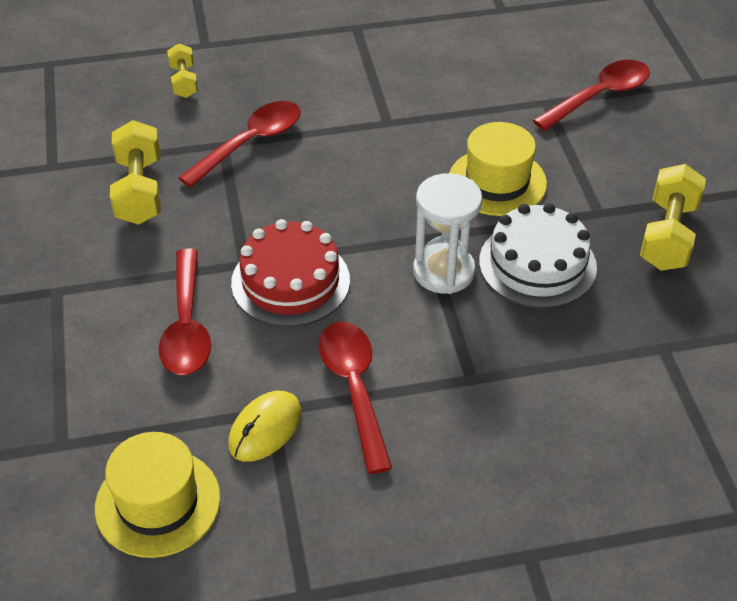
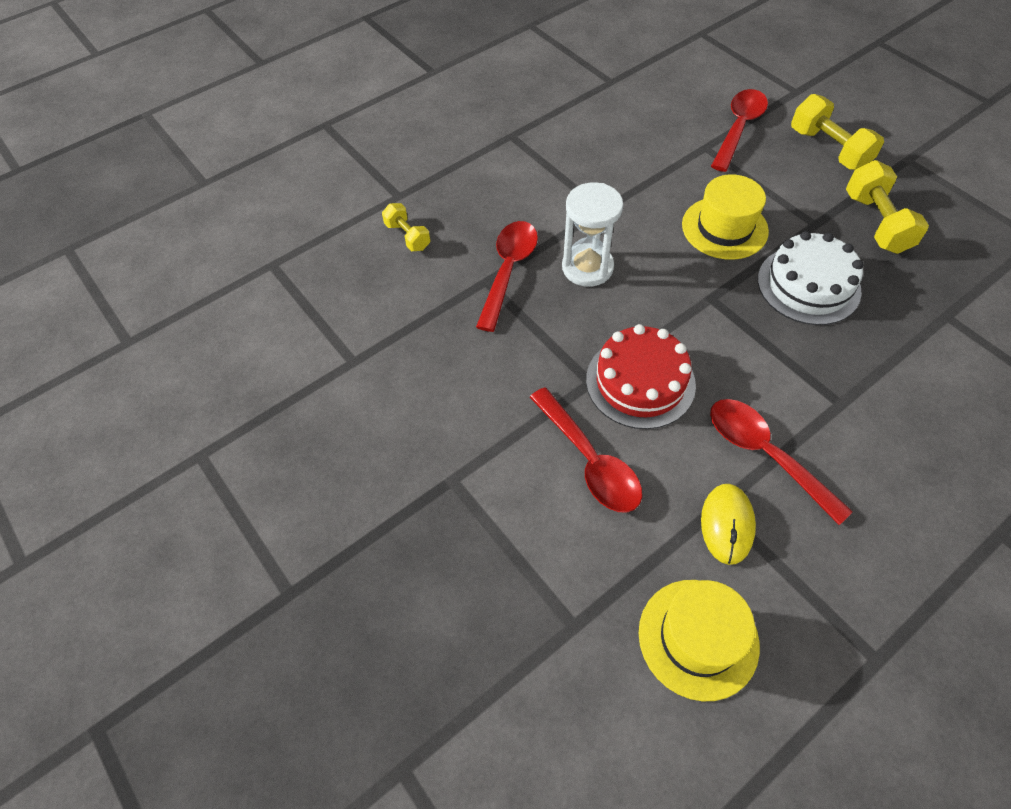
camera: 25 degrees left, 10 degrees up
yellow dumbbell [110,120,161,225] -> yellow dumbbell moved to [791,94,884,170]
white hourglass [413,173,482,294] -> white hourglass moved to [562,182,623,287]

